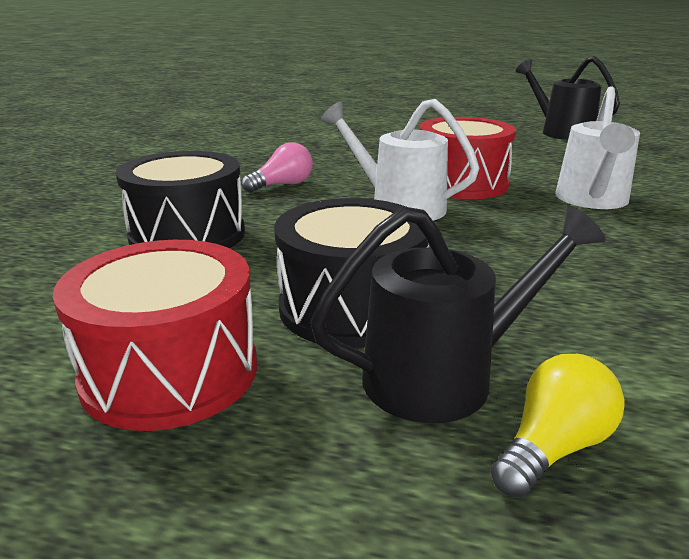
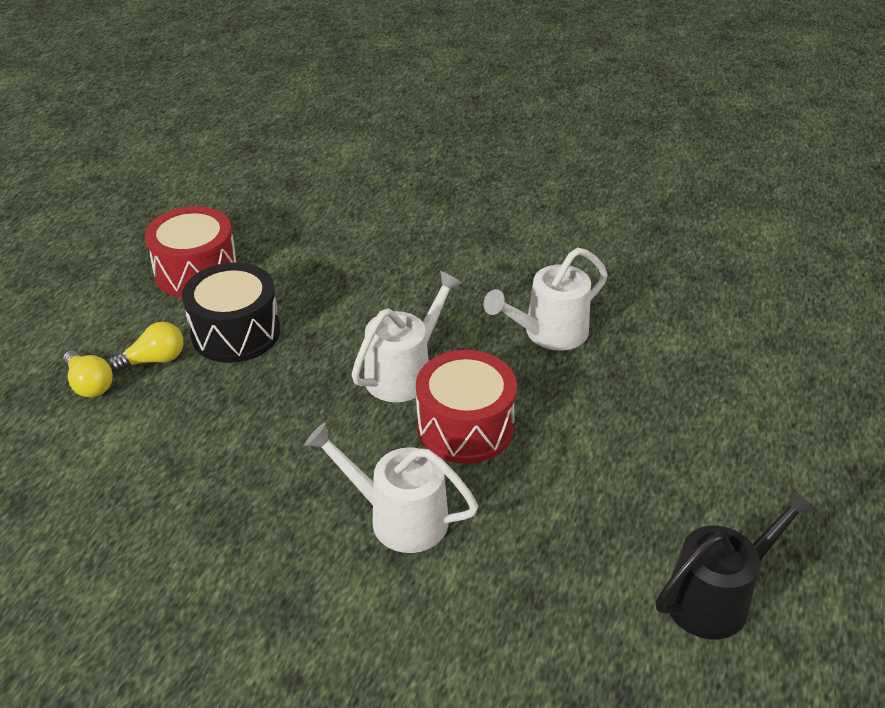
camera: 95 degrees right, 15 degrees up
black drum [116,151,245,248] -> none
pink light bulb [242,142,313,193] -> none
black watering can [310,206,606,423] -> yellow light bulb [108,322,184,372]
none -> white watering can [484,248,608,351]

